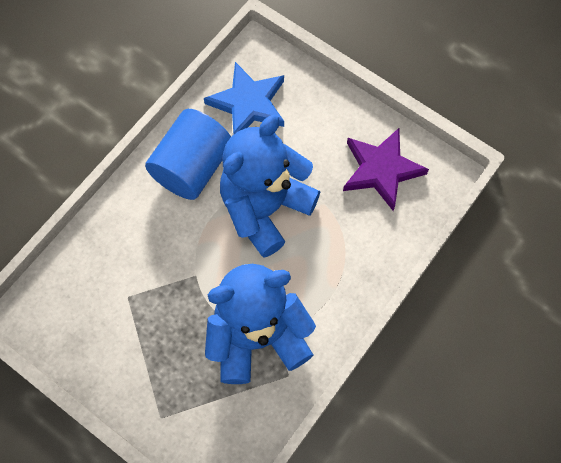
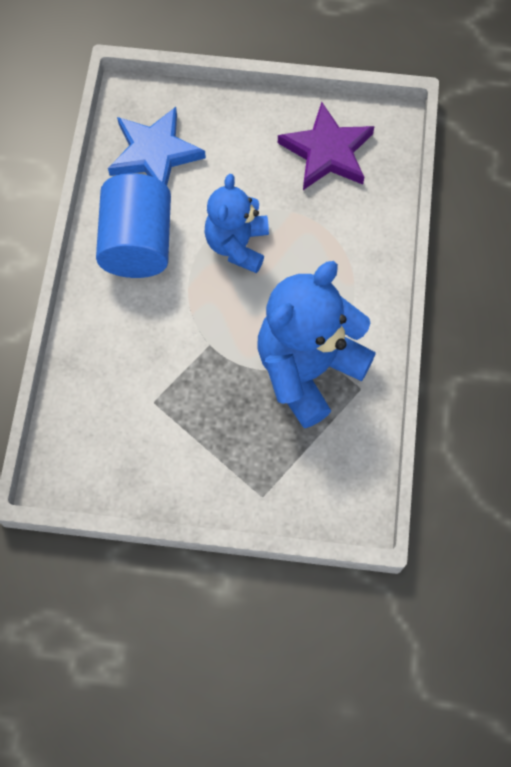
camera: 30 degrees left, 0 degrees up
blue teddy bear [220,115,320,258] -> blue teddy bear [204,174,269,273], size x0.62

